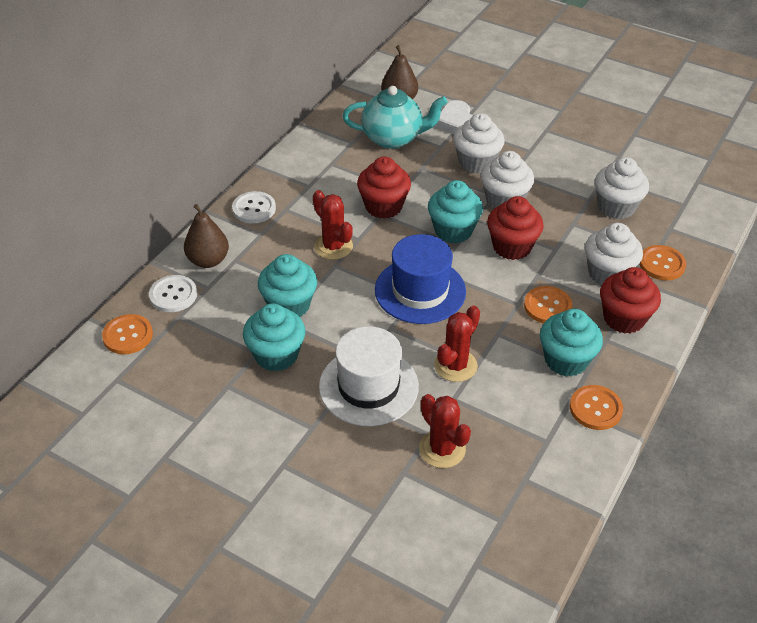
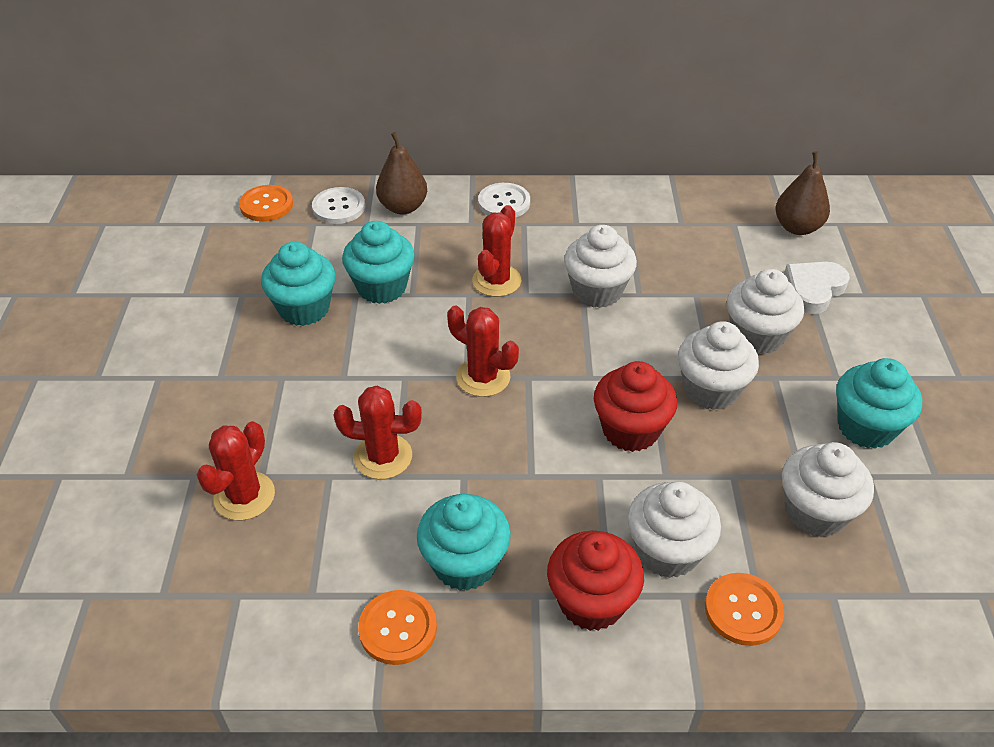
camera: 60 degrees right, 0 degrees up
white hat [319,326,419,426] -> none
turquoise teapot [342,86,448,149] -> none
red cupcake [357,157,411,219] -> white cupcake [564,225,637,308]
blue hat [375,234,466,324] -> red cactus [447,305,519,397]
turquoise cupcake [428,180,483,244] -> turquoise cupcake moved to [836,358,922,449]
orange button [524,286,573,323] -> none

